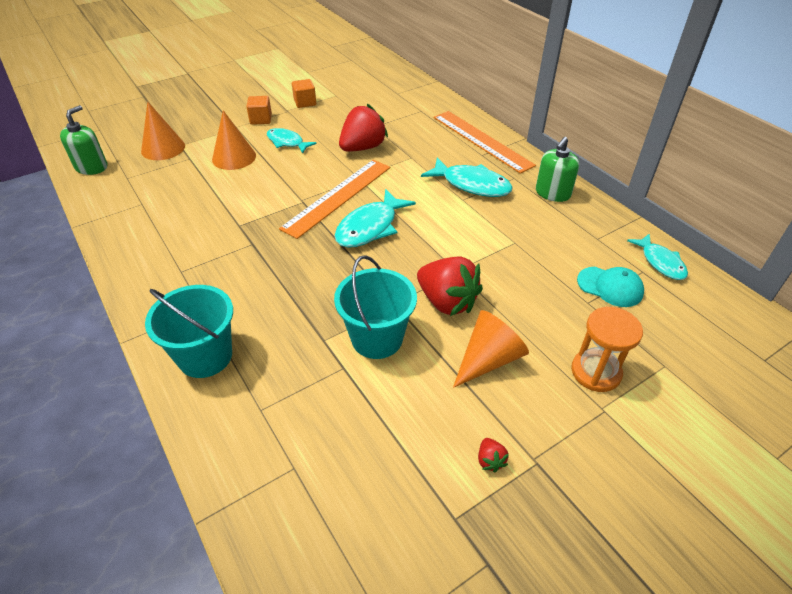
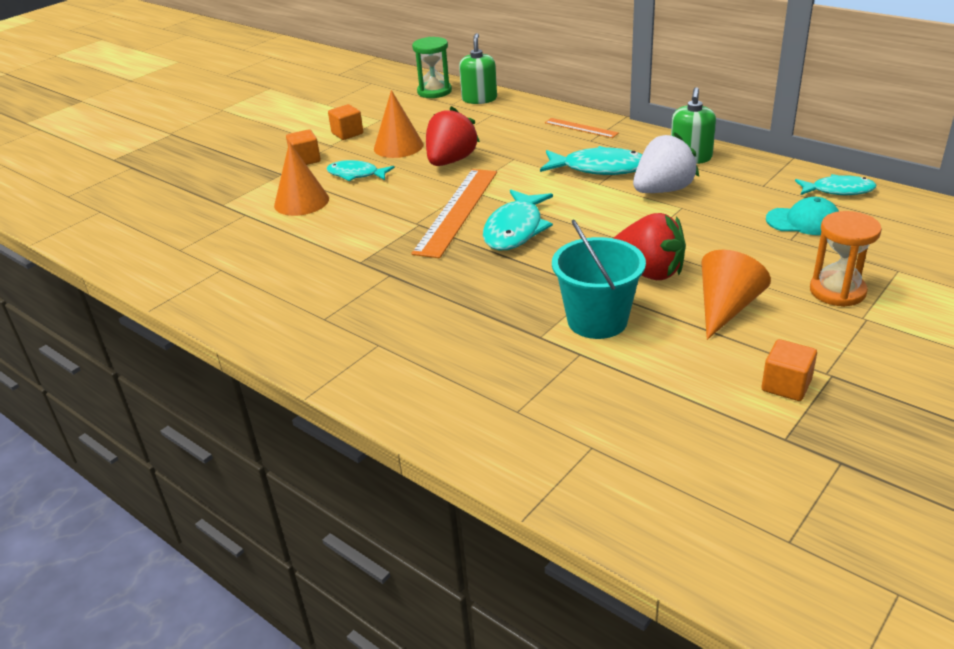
camera: 15 degrees left, 10 degrees down
green soap dispenser [60,105,108,175] -> green soap dispenser moved to [459,33,497,104]
orange cone [141,102,185,160] -> orange cone moved to [374,90,423,158]
turquoise bucket [145,285,233,378] -> none
orange ruler [434,111,536,174] -> orange ruler [545,118,619,138], size x0.51
red strawberry [478,438,509,473] -> orange cube [761,339,817,401]
turquoise fish [627,234,688,280] -> turquoise fish turned 45 degrees counterclockwise [795,174,876,195]
none -> green hourglass [412,37,452,98]
none -> white strawberry [633,132,699,193]

